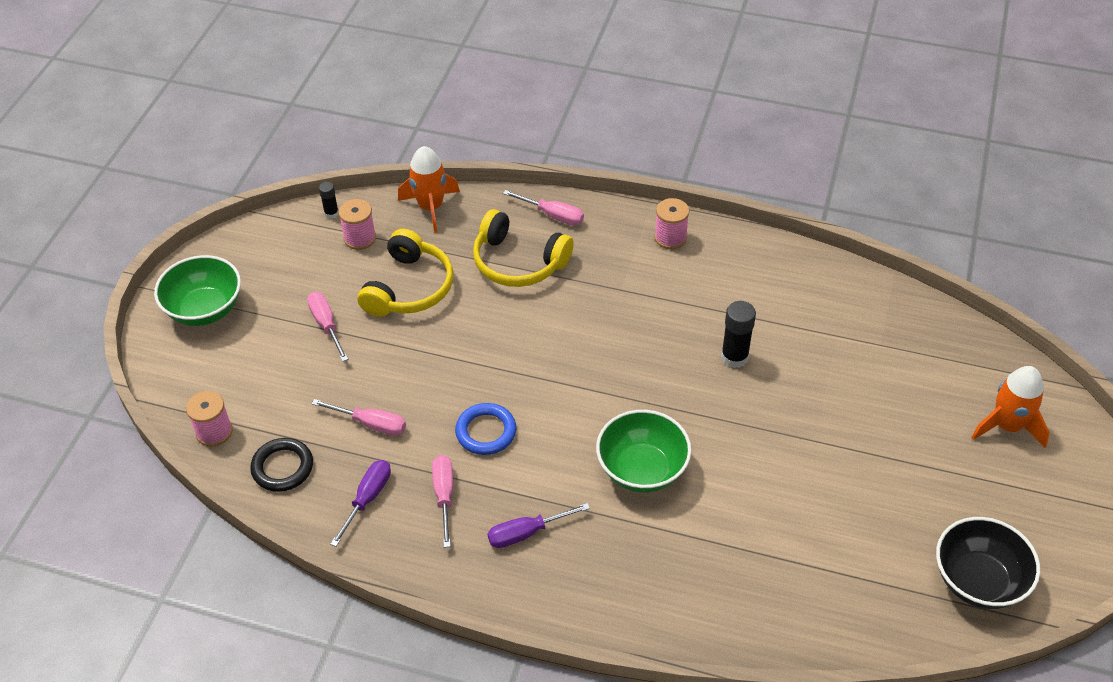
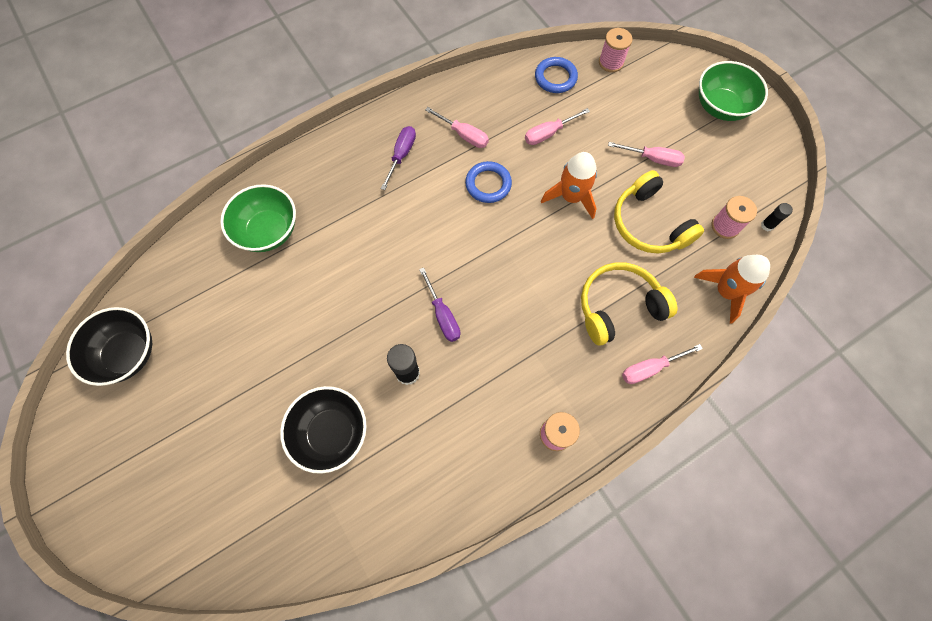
camera: 130 degrees right, 20 degrees up
black ring [250,438,313,492] -> blue ring [535,57,578,93]
purple screwdriver [330,460,391,547] -> purple screwdriver moved to [419,267,460,342]
green bowl [596,410,692,493] -> green bowl moved to [220,184,296,252]
orange rocket [971,366,1050,448] -> orange rocket moved to [541,152,597,219]
none -> black bowl [280,386,367,474]

